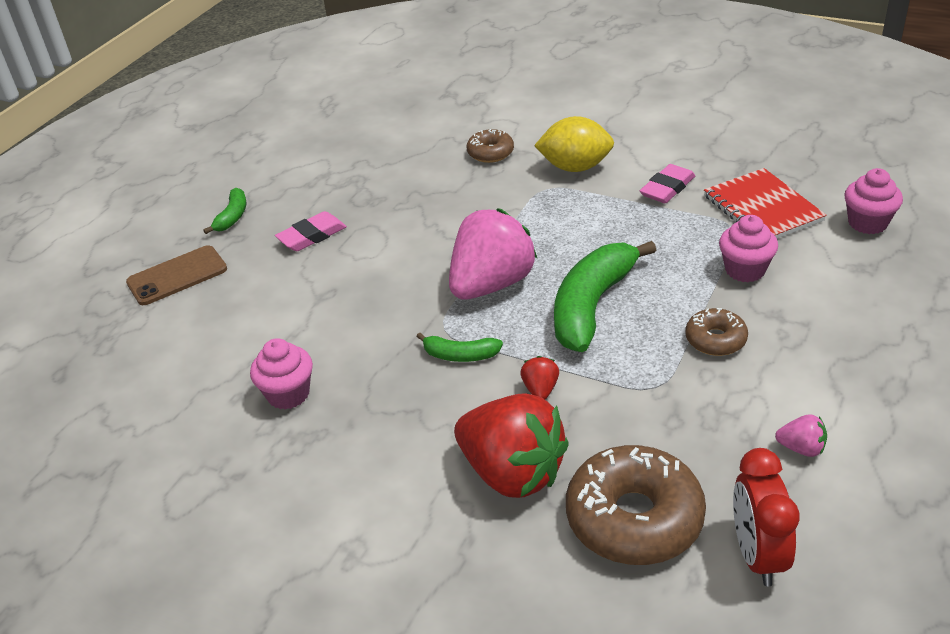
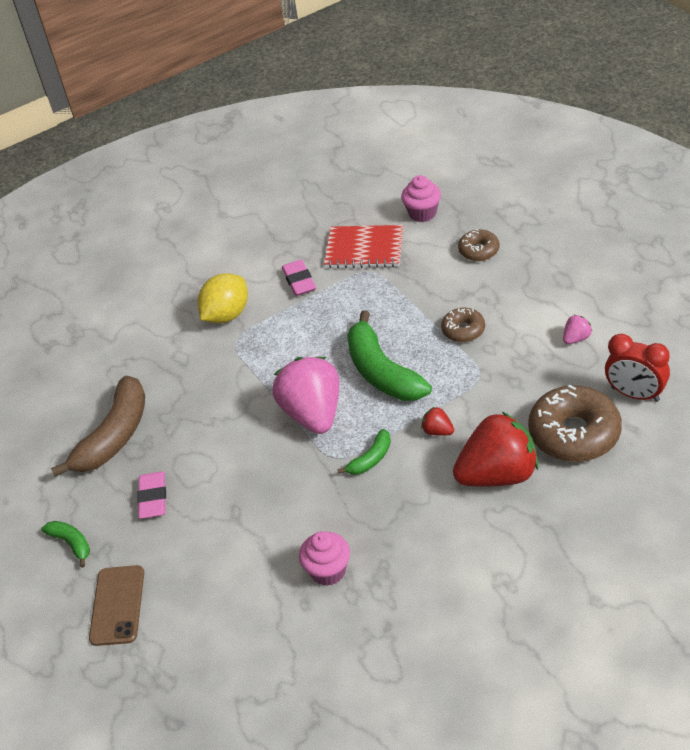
camera: 55 degrees left, 5 degrees up
brown donut [467,129,514,163] -> brown donut moved to [458,229,499,261]
pink cupcake [719,215,778,282] -> none
none -> brown banana [51,376,145,477]

